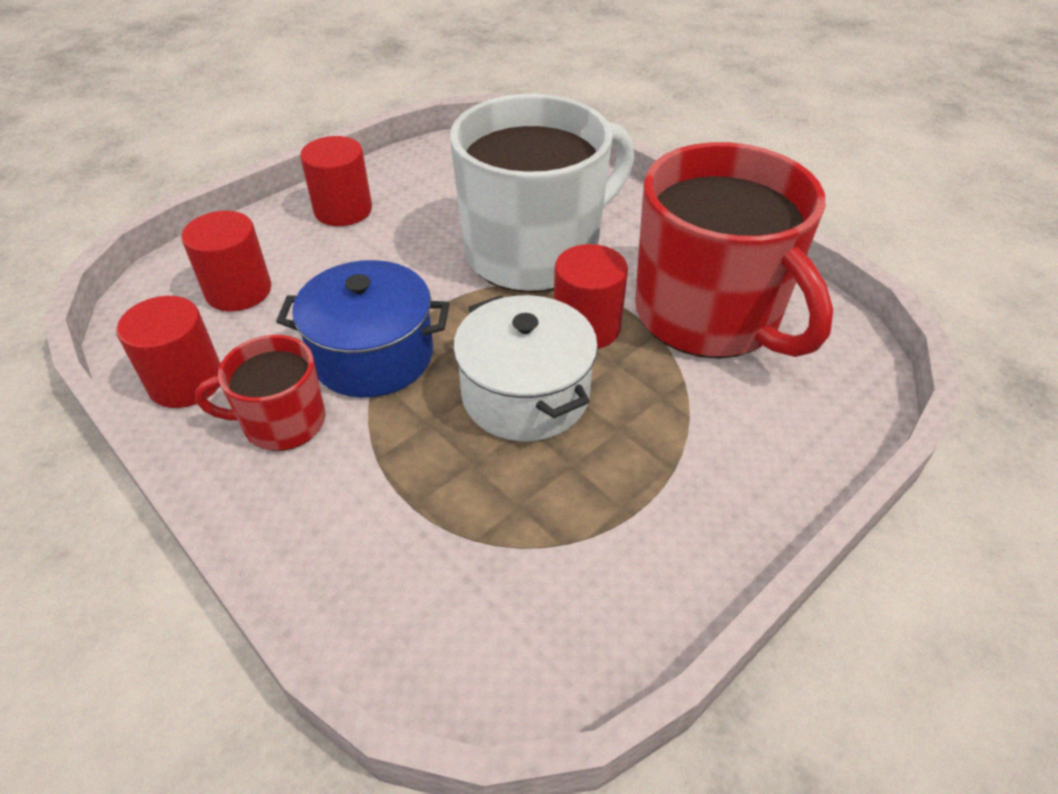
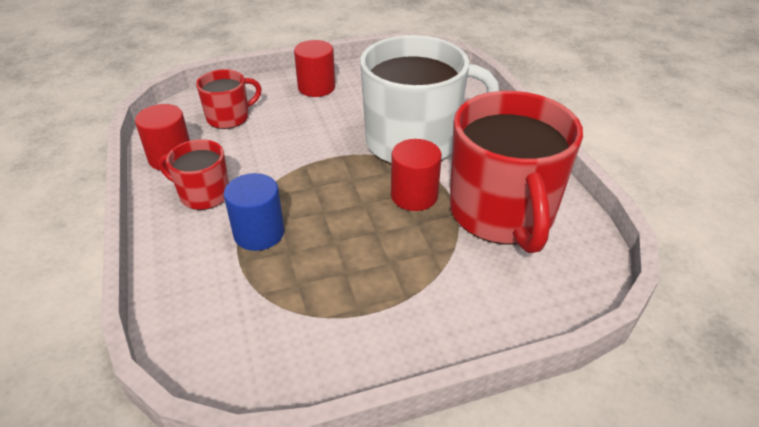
camera: 25 degrees right, 5 degrees down
red cylinder [182,211,271,312] -> red mug [196,69,262,129]
blue pot [276,260,450,398] -> none
white pot [453,295,598,442] -> none
none -> blue cylinder [224,173,284,251]

